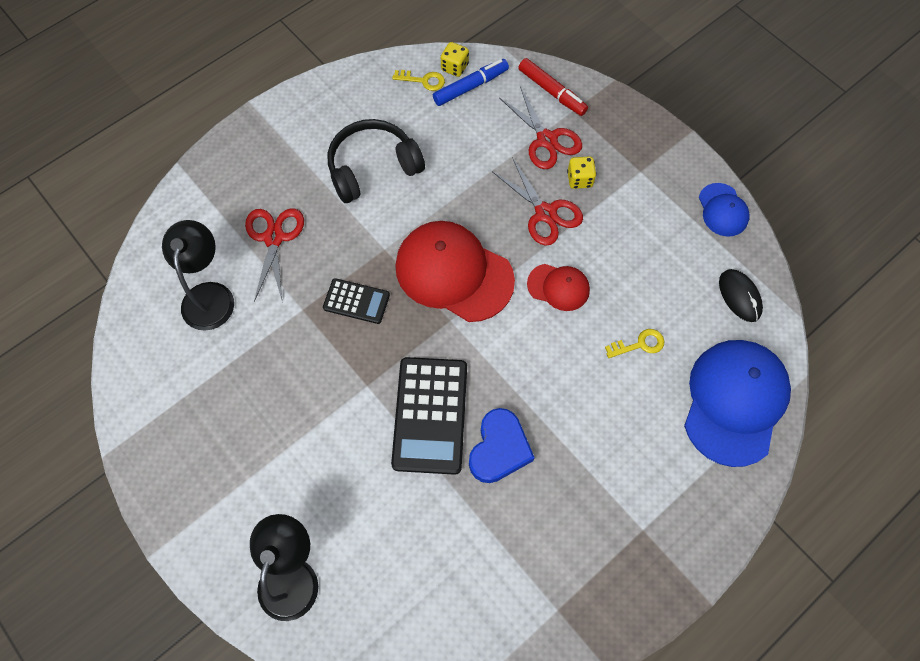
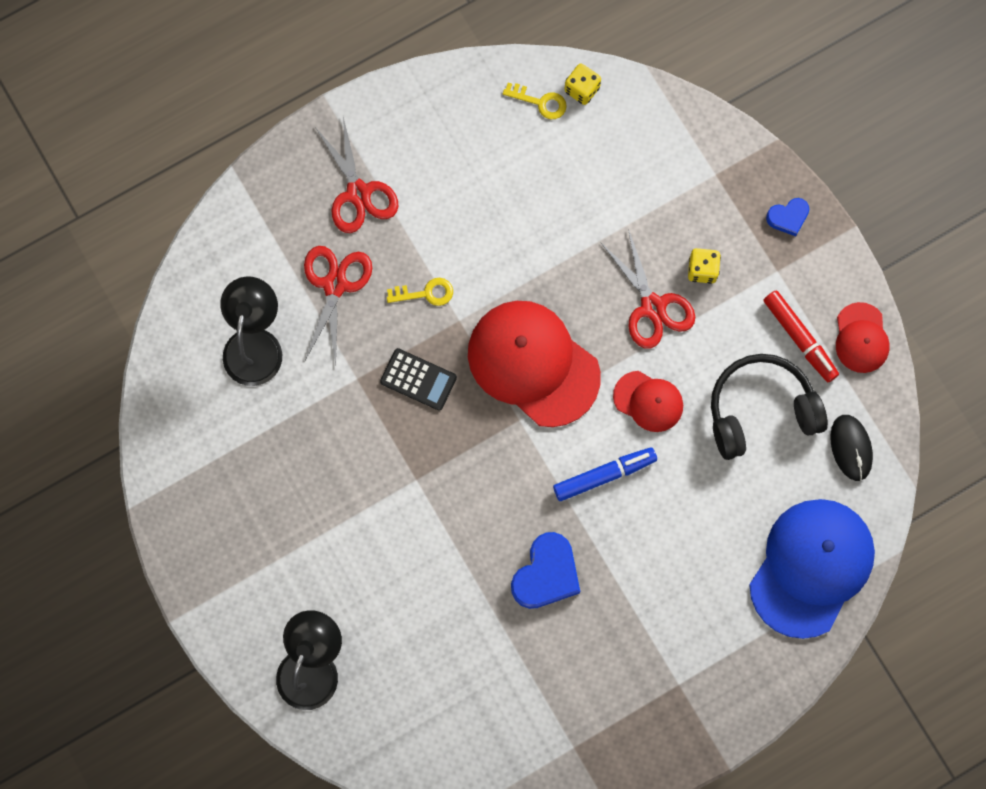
camera: 10 degrees right, 10 degrees up
black headphones [328,119,425,203] -> black headphones moved to [711,354,828,460]
black calculator [391,357,467,475] -> none
blue marker [433,59,509,106] -> blue marker moved to [553,447,657,501]
red scissors [500,86,582,169] -> red scissors moved to [315,117,399,233]
red marker [518,58,588,116] -> red marker moved to [763,290,839,382]
yellow key [605,329,664,358] -> yellow key moved to [387,278,453,306]
blue cap [699,183,750,237] -> red cap [836,302,890,373]
none -> blue heart [766,198,809,236]

